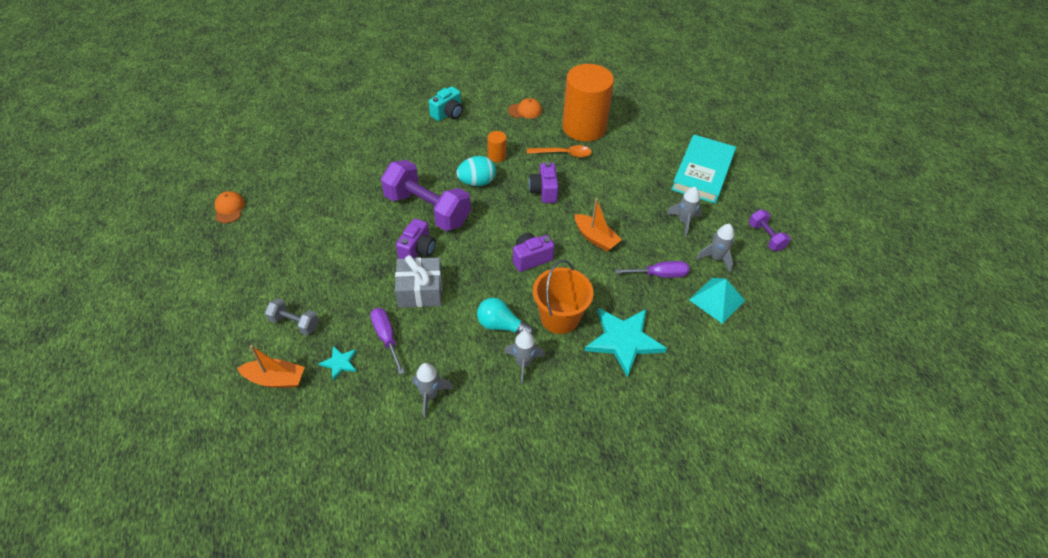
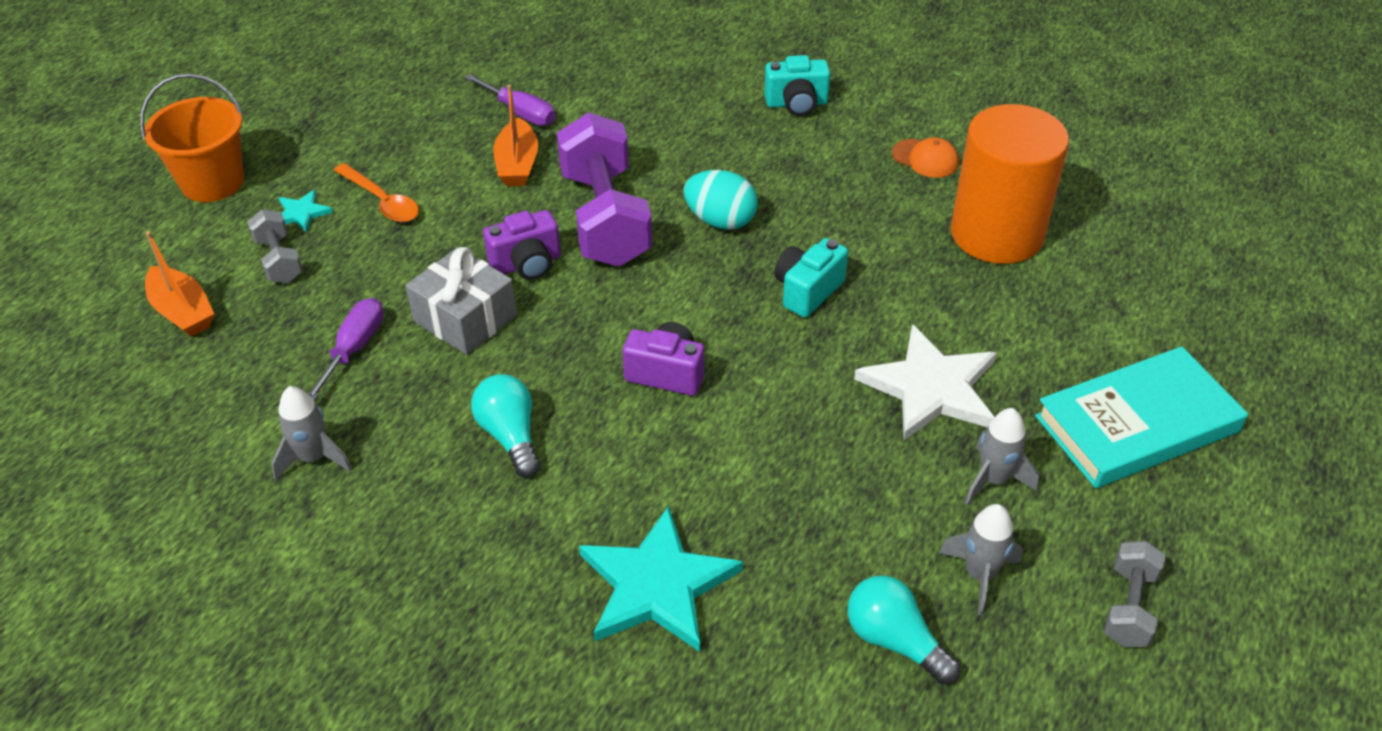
camera: 45 degrees right, 5 degrees down
orange cap [215,191,245,223] -> none
turquoise star [318,346,357,381] -> turquoise star moved to [279,190,333,233]
orange cylinder [487,131,506,162] -> none
grey rocket [504,330,545,384] -> none
orange spoon [527,145,592,158] -> orange spoon moved to [334,163,419,222]
purple camera [529,162,559,203] -> turquoise camera [774,238,848,318]
orange bucket [533,259,594,334] -> orange bucket moved to [140,74,244,202]
orange boat [575,198,622,252] -> orange boat moved to [493,85,538,186]
purple screwdriver [615,261,689,278] -> purple screwdriver moved to [464,74,555,126]
turquoise pyramid [689,278,745,324] -> turquoise light bulb [847,575,960,685]
purple dumbbell [749,209,791,251] -> grey dumbbell [1104,541,1166,647]
none -> white star [854,324,997,440]

